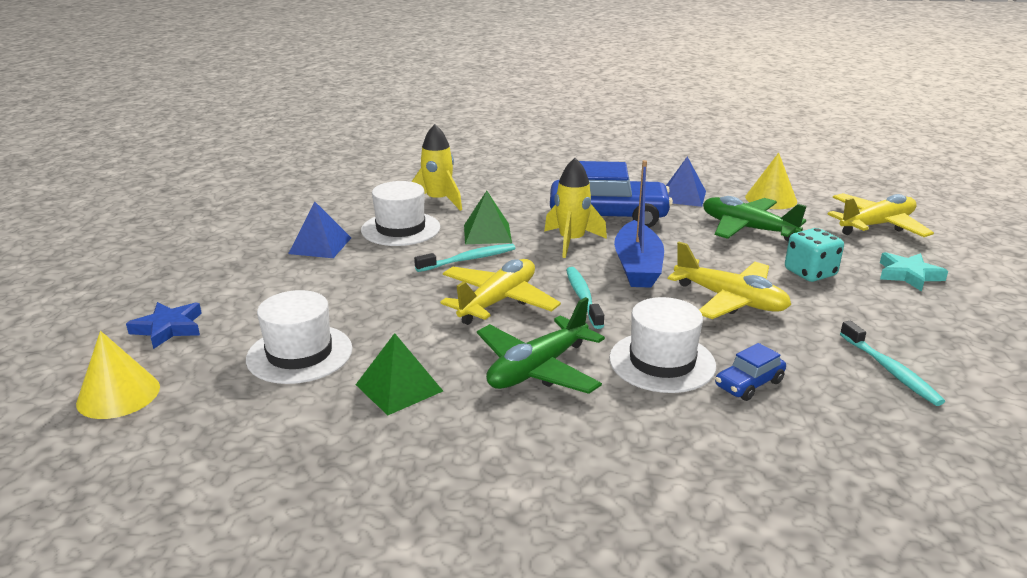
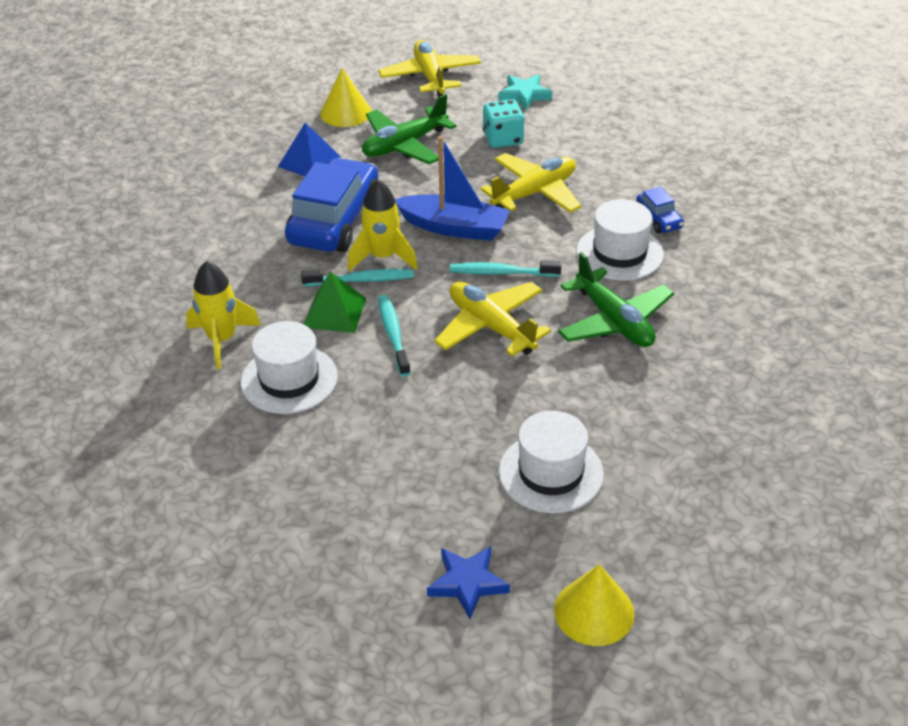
camera: 75 degrees left, 15 degrees up
blue pyramid [288,202,351,258] -> none
green pyramid [356,333,443,415] -> none
turquoise toothbrush [840,321,945,406] -> turquoise toothbrush moved to [301,269,414,286]

